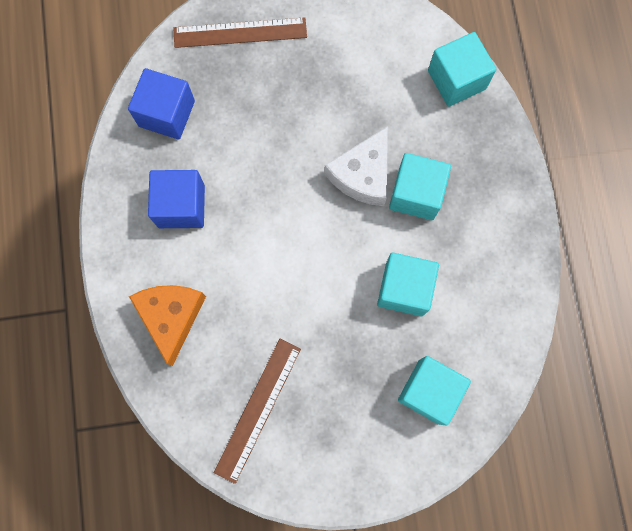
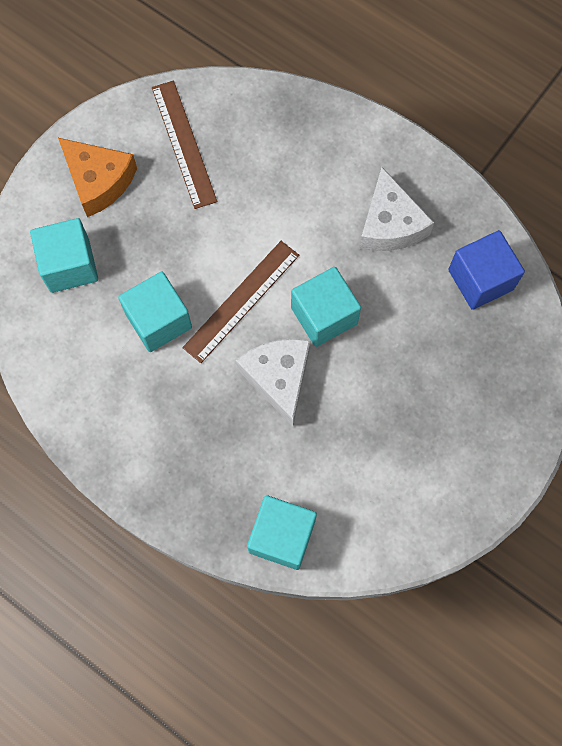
camera: 135 degrees right, 5 degrees down
orange cheese [129,285,206,366] -> orange cheese moved to [58,138,137,217]
blue cube [148,170,205,228] -> white cheese [359,167,434,251]
brown ruler [173,17,307,48] -> brown ruler moved to [182,241,299,363]
turquoise cube [389,153,451,220] -> turquoise cube moved to [291,267,361,347]

